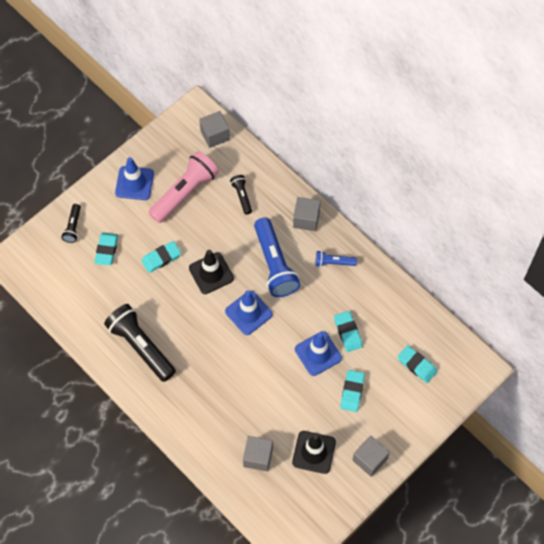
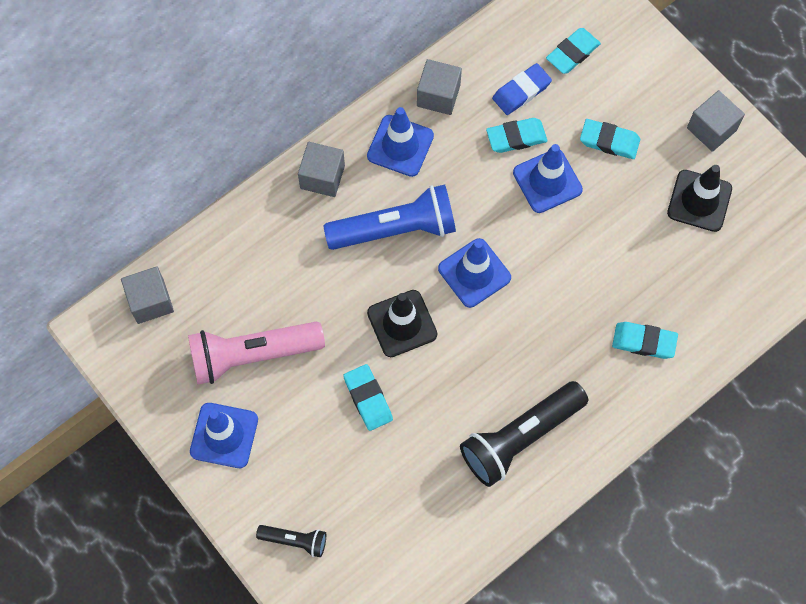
camera: 85 degrees left, 5 degrees up
turquoise eraser [94,233,118,266] -> turquoise eraser moved to [612,322,678,359]
pink flashlight [148,151,219,223] -> pink flashlight turned 60 degrees counterclockwise [188,321,325,385]
black flashlight [230,175,252,215] -> none
grey cube [243,436,273,471] -> grey cube moved to [417,59,462,115]
blue flashlight [316,251,357,267] -> blue traffic cone [367,107,434,177]
none -> blue eraser [492,63,552,115]

